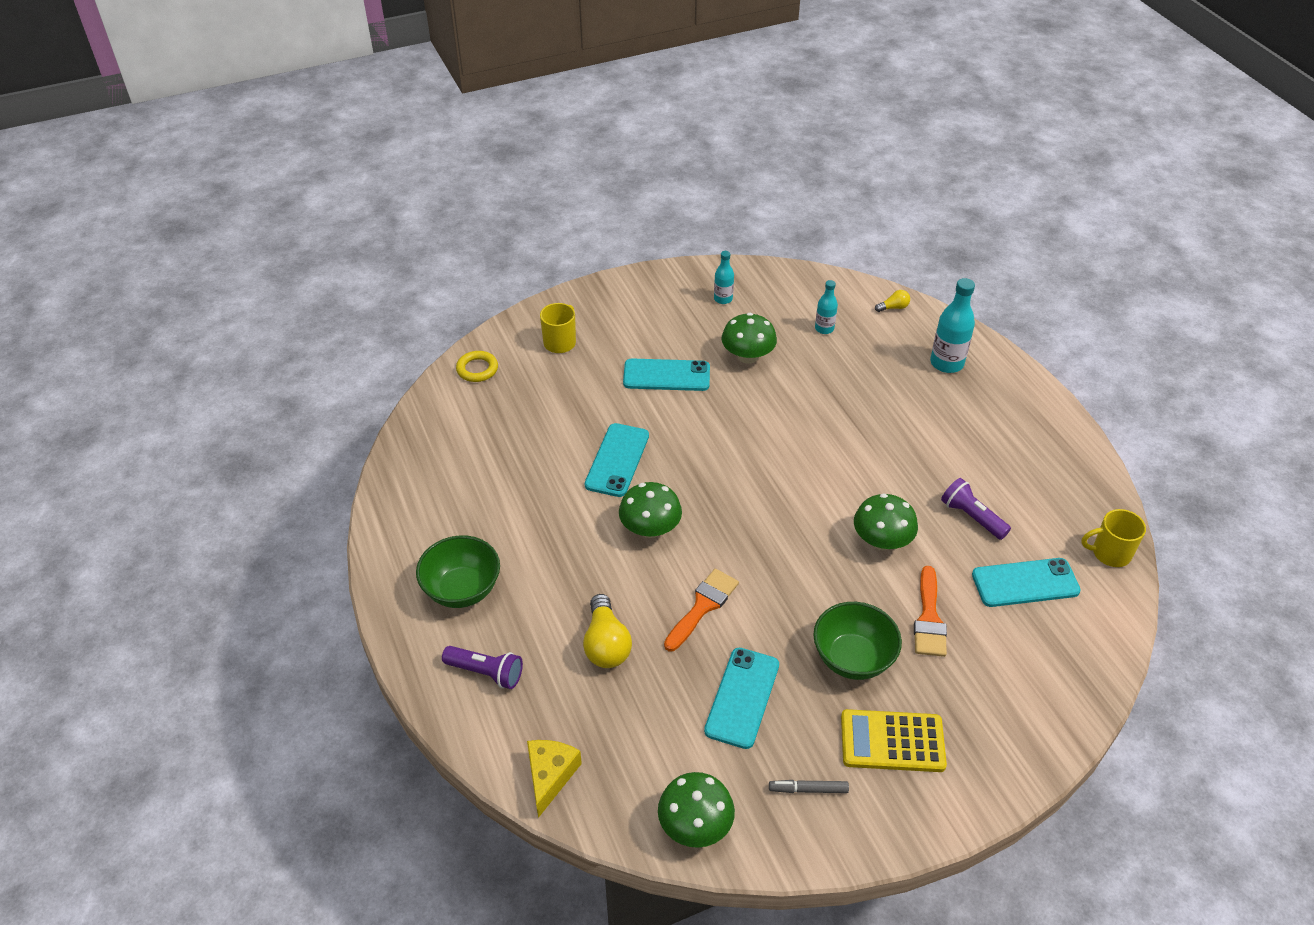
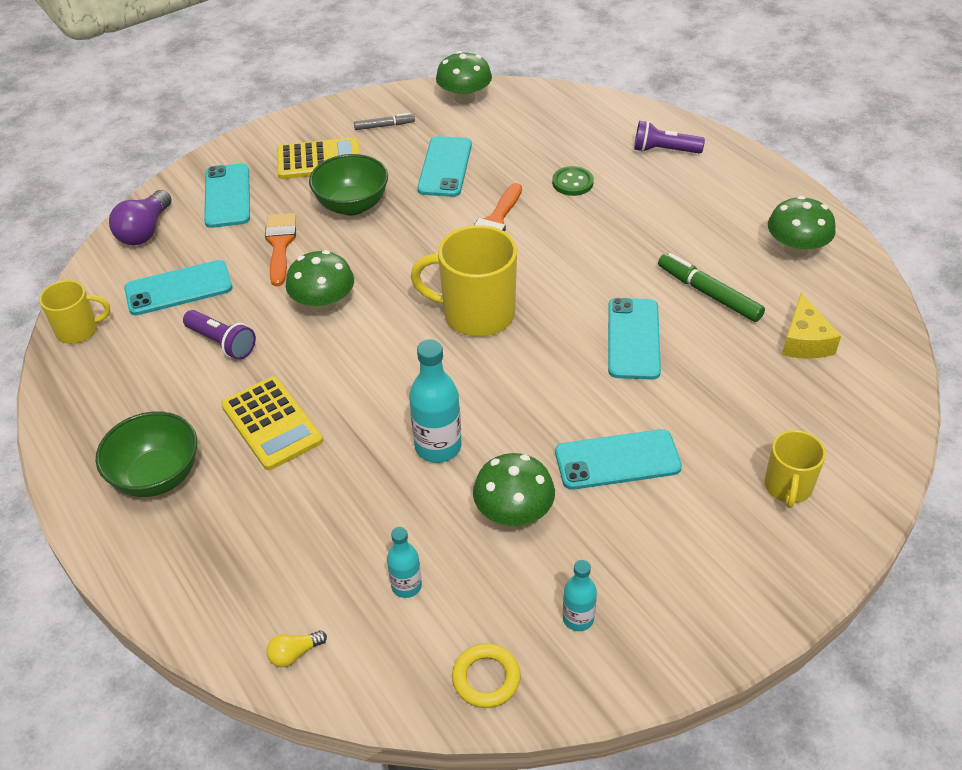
camera: 170 degrees right, 0 degrees up
green bowl [416,535,500,608] -> green bowl moved to [96,411,197,497]
yellow ring [456,351,498,382] -> yellow ring moved to [452,643,521,708]
yellow cheese [527,740,582,818] -> yellow cheese moved to [782,293,841,359]
yellow light bulb [583,594,632,668] -> green button [552,166,594,196]
green mushroom [619,482,682,538] -> green mushroom moved to [768,196,836,257]
turquoise bottle [930,278,975,373] -> turquoise bottle moved to [409,339,462,463]
none -> purple light bulb [109,190,171,245]
none -> turquoise phone [204,163,250,228]
none -> yellow calculator [221,376,323,470]
none -> yellow mug [410,225,517,337]
none -> green marker [658,253,765,322]

